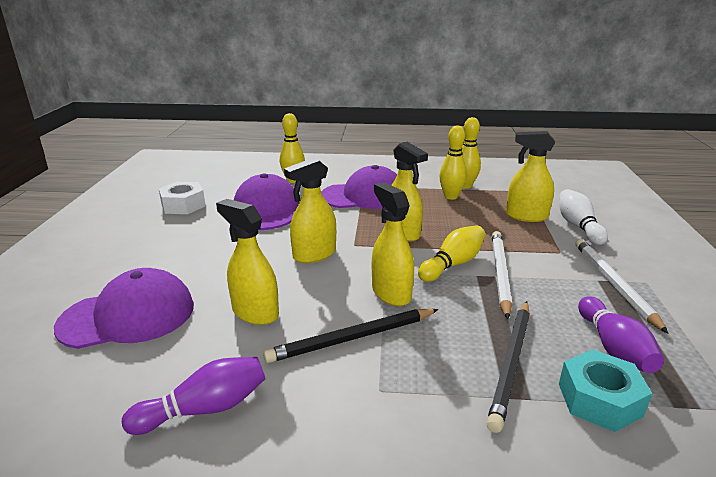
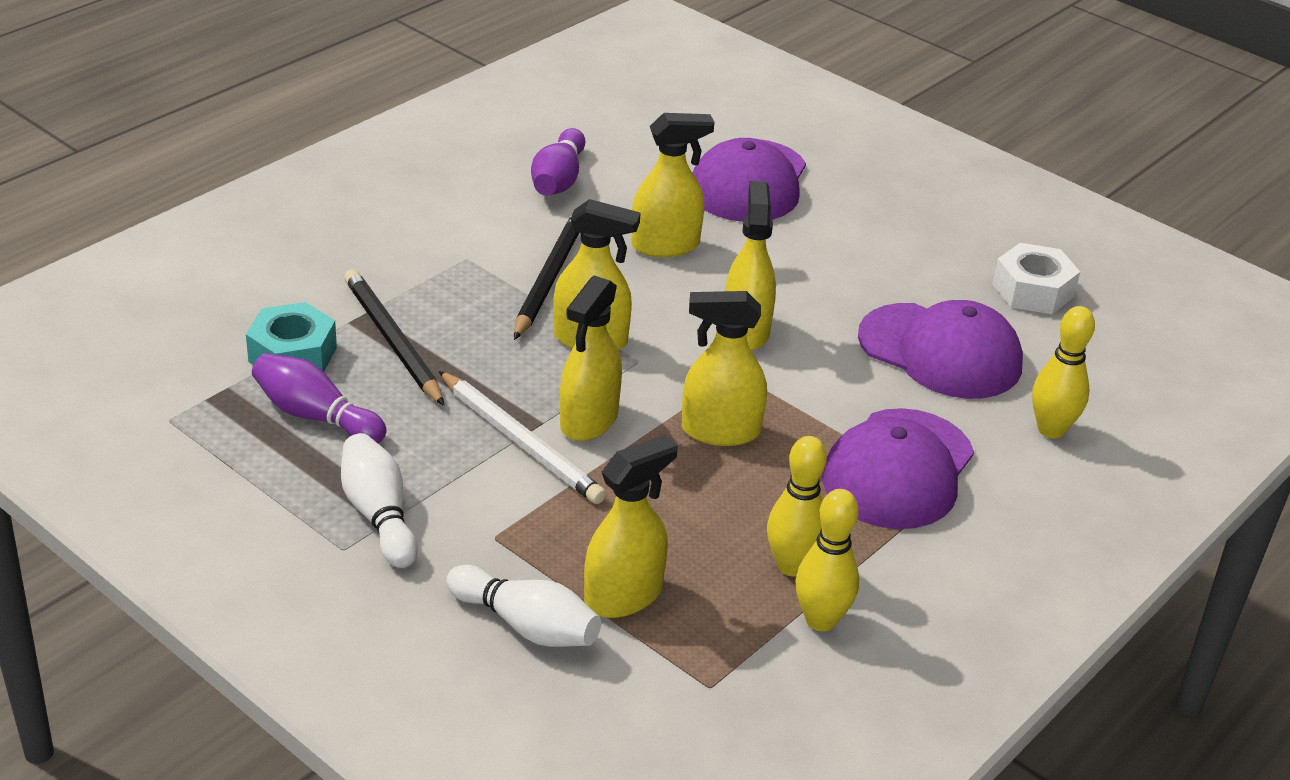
camera: 125 degrees right, 10 degrees up
yellow bowling pin [418,225,485,282] -> yellow spray bottle [560,276,622,441]
white pencil [576,239,669,334] -> white bowling pin [341,433,418,568]

